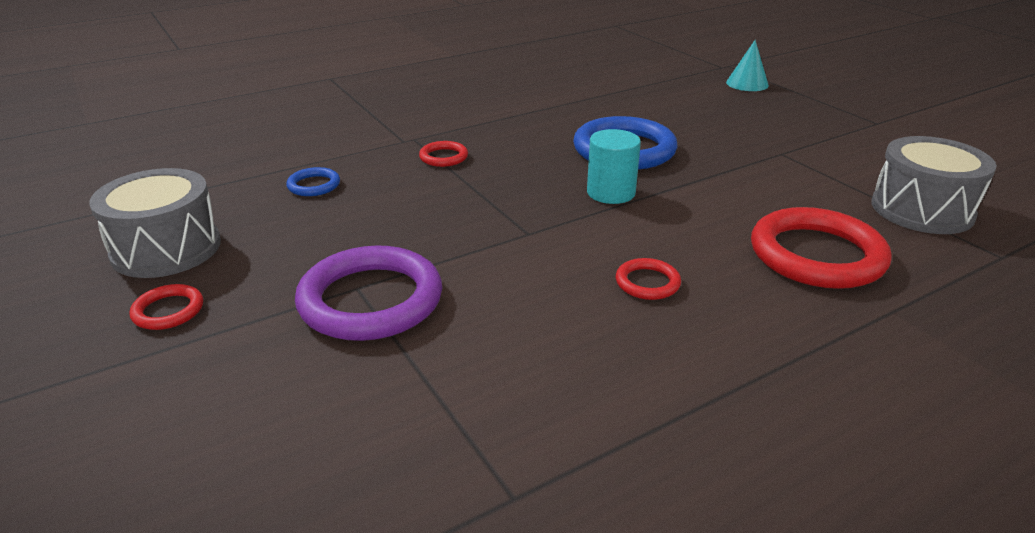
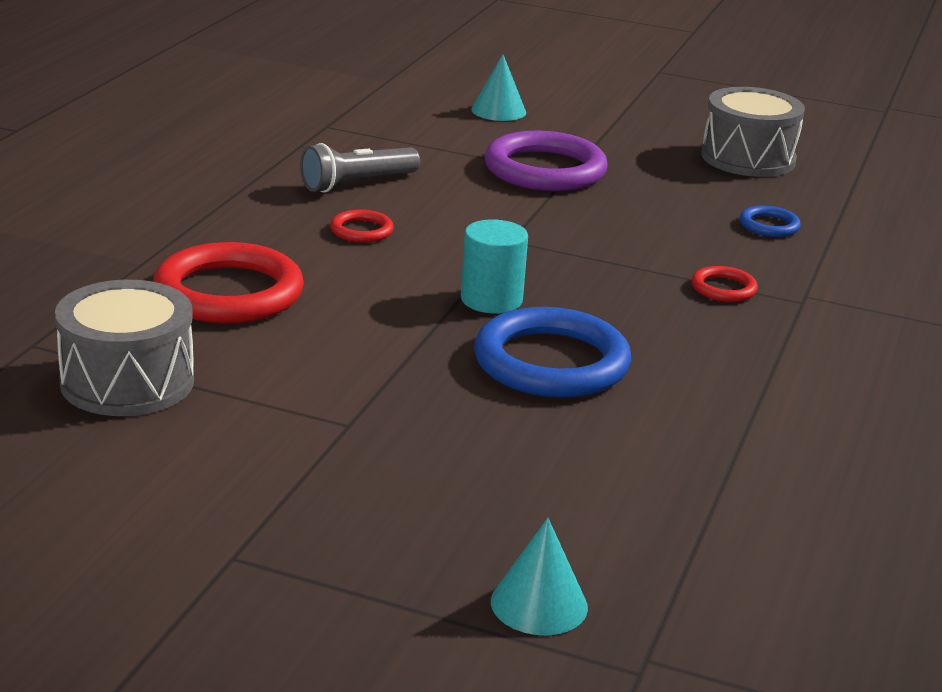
camera: 140 degrees right, 5 degrees down
red ring [129,284,203,330] -> none
none -> grey flashlight [300,143,420,193]
none -> turquoise cone [471,54,526,121]

